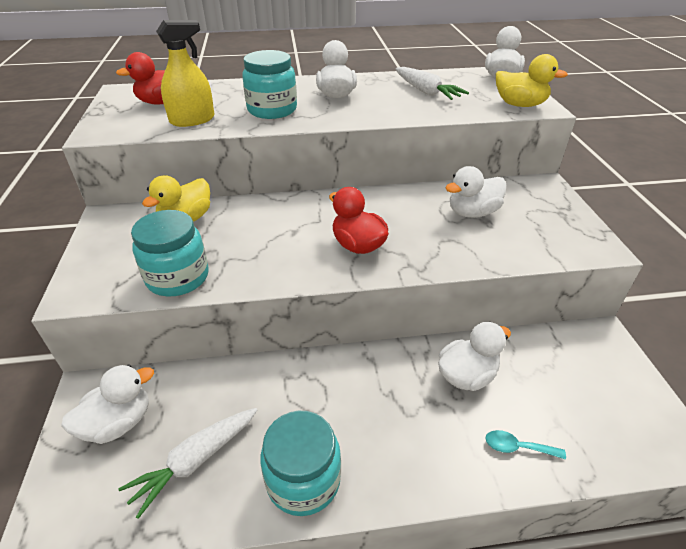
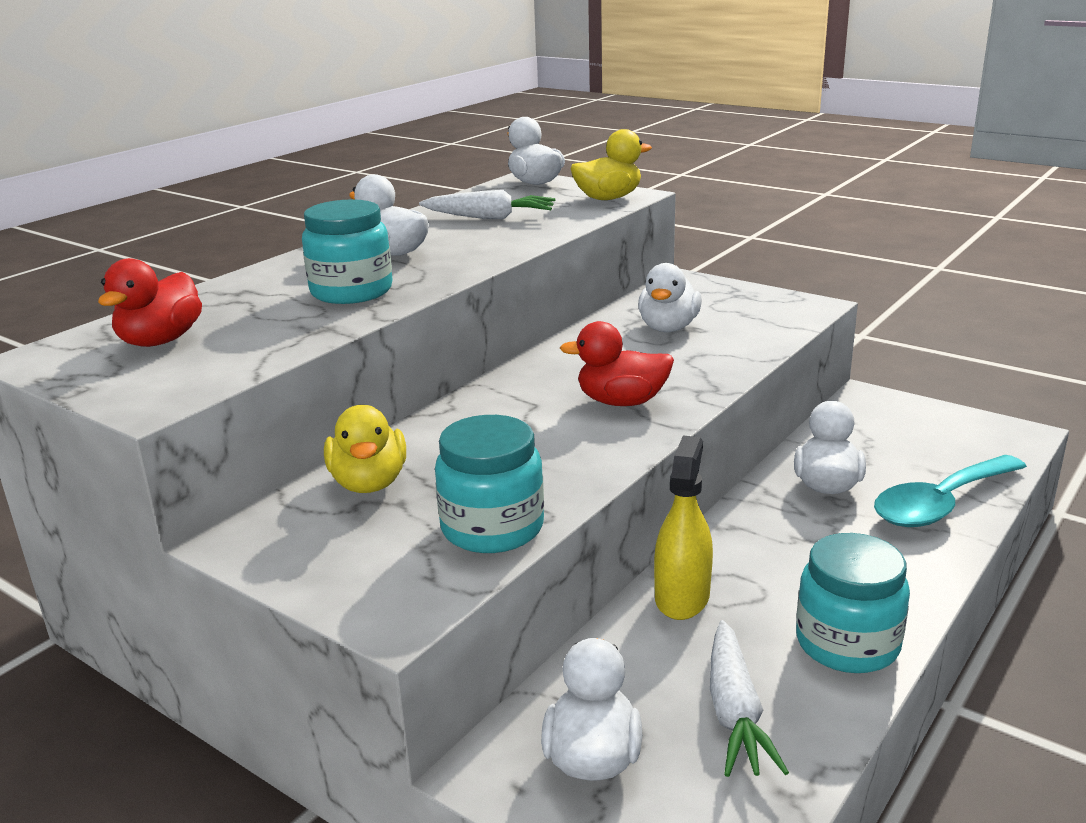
camera: 45 degrees left, 15 degrees down
yellow spray bottle [156,20,215,127] -> yellow spray bottle moved to [654,436,713,620]
turquoise spoon [485,430,566,460] -> turquoise spoon [874,455,1027,527], size x2.28

